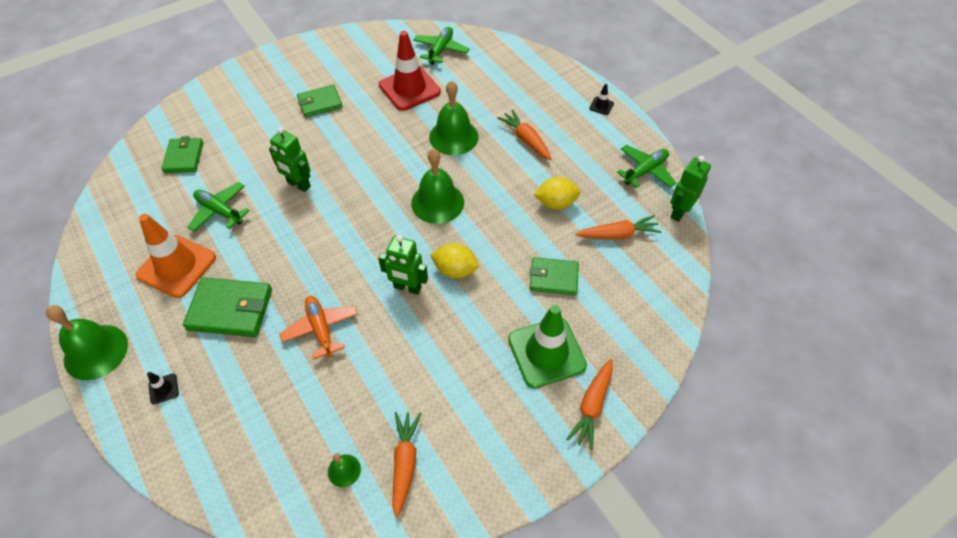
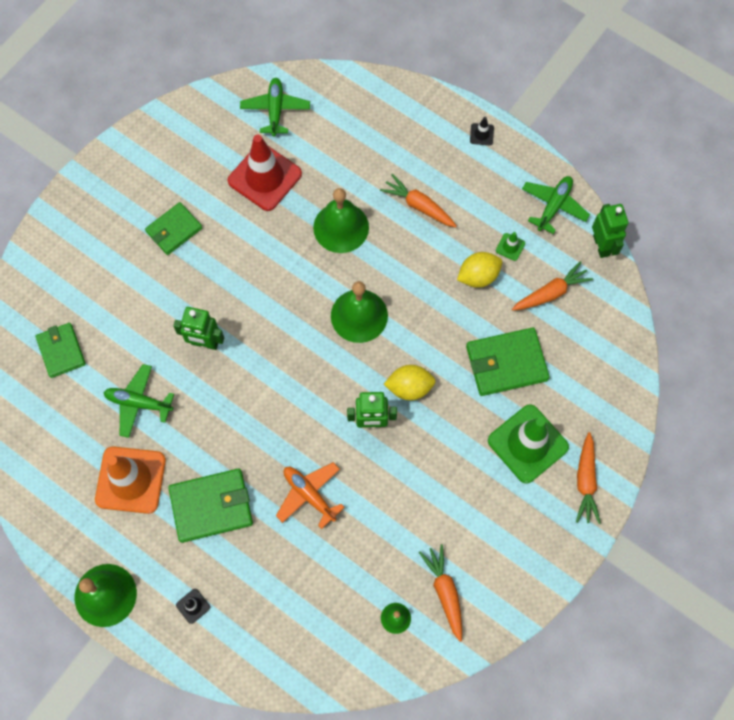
camera: 20 degrees left, 15 degrees up
green wallet [530,257,579,295] -> green wallet [466,327,550,396], size x1.50
green robot [670,156,711,222] -> green robot turned 150 degrees clockwise [592,204,628,258]
none -> green traffic cone [496,232,525,261]

